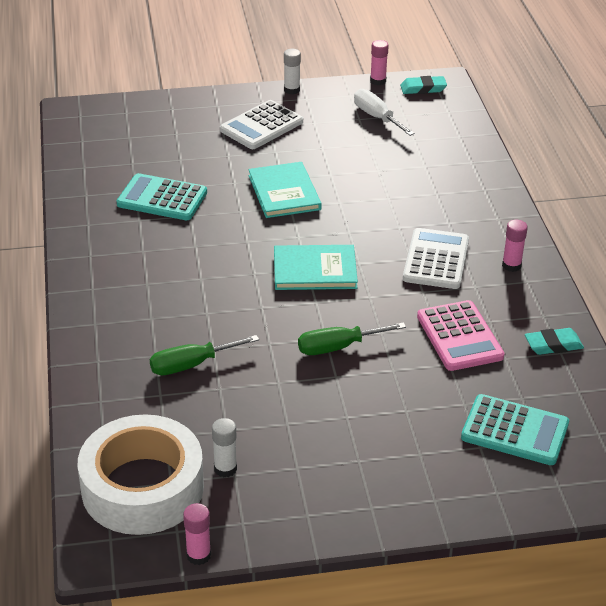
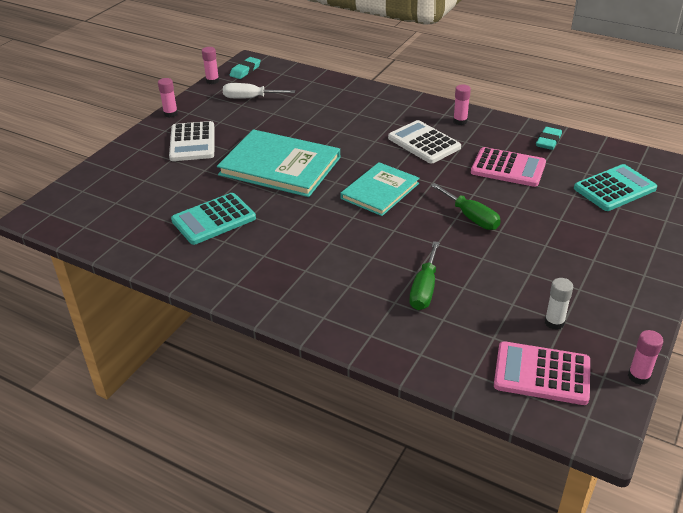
camera: 50 degrees left, 0 degrees up
white tape [78,414,204,535] -> pink calculator [494,341,590,405]
turquoise book [248,162,322,218] -> turquoise book [217,129,340,197], size x1.56
white glue stick [284,49,301,95] -> pink glue stick [158,78,178,118]
green screwdriver [298,322,406,355] -> green screwdriver turned 60 degrees counterclockwise [431,183,501,230]

